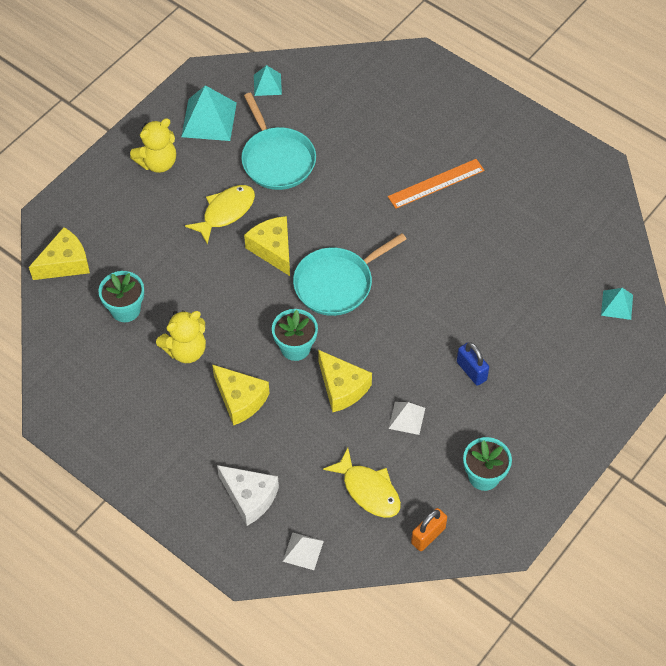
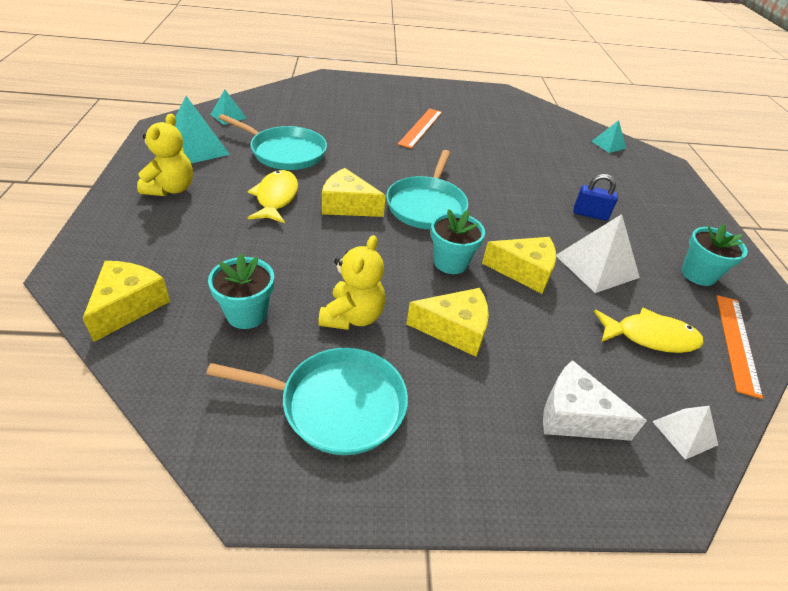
camera: 45 degrees left, 15 degrees down
white cheese [217,465,279,526] -> white cheese turned 150 degrees counterclockwise [543,360,647,441]
white pyramid [389,402,425,435] -> white pyramid [556,214,640,293], size x1.77
orange padlock [411,508,447,551] -> orange ruler [716,295,763,399]
none -> turquoise pan [206,348,408,455]

